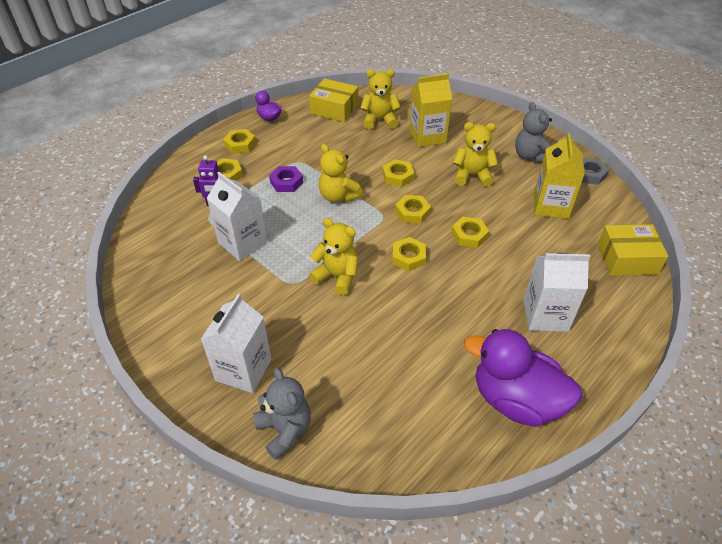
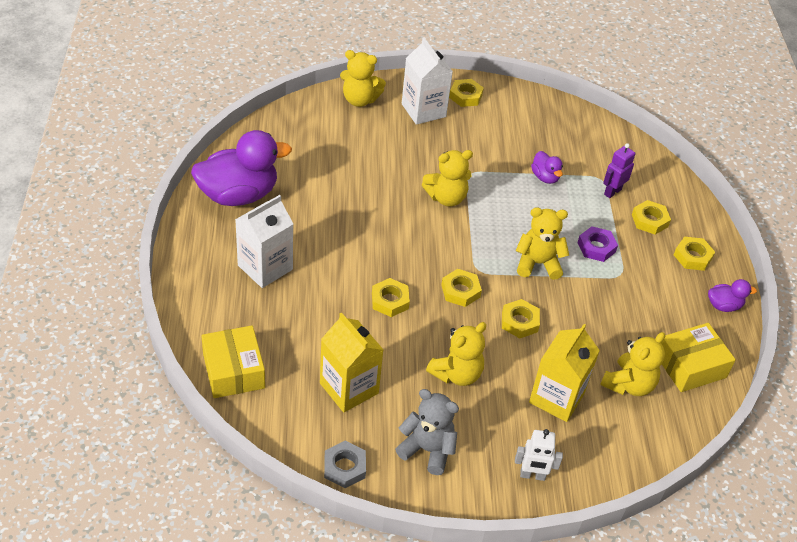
camera: 130 degrees right, 0 degrees up
white carton [207,172,267,261] -> purple duck [531,151,563,184]
grey teddy bear [253,368,311,460] -> yellow teddy bear [340,50,386,107]
yellow nut [392,237,426,271] -> yellow nut moved to [449,79,484,107]
yellow box [598,224,668,276] -> yellow box turned 60 degrees counterclockwise [201,326,265,398]
none -> white robot [515,429,563,481]

